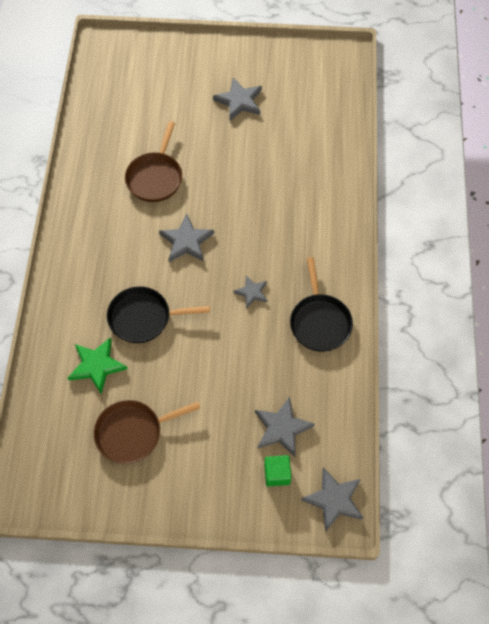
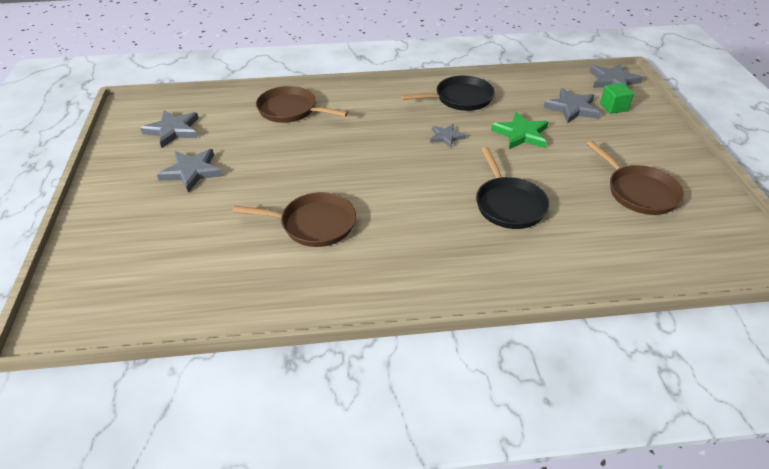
camera: 100 degrees left, 20 degrees down
green star [68,337,128,394] -> green star moved to [491,112,548,149]
grey star [159,214,214,262] -> grey star moved to [140,110,199,148]
none -> brown pan [256,86,348,123]

